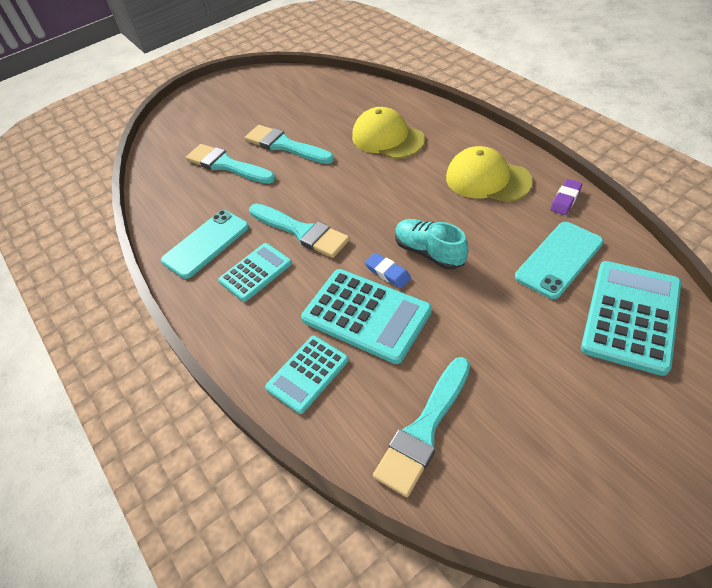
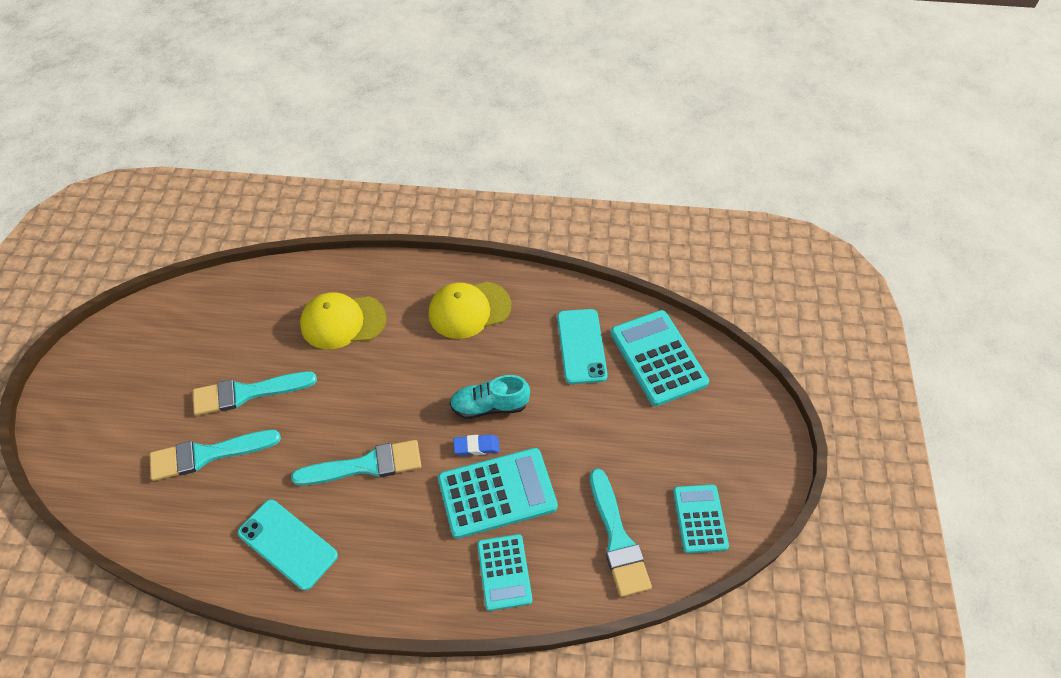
camera: 55 degrees left, 5 degrees up
turquoise phone [161,210,249,279] -> turquoise phone turned 45 degrees counterclockwise [238,499,338,590]
turquoise calculator [218,243,292,302] -> turquoise calculator moved to [673,485,729,553]
purple eraser [550,179,582,215] -> none

